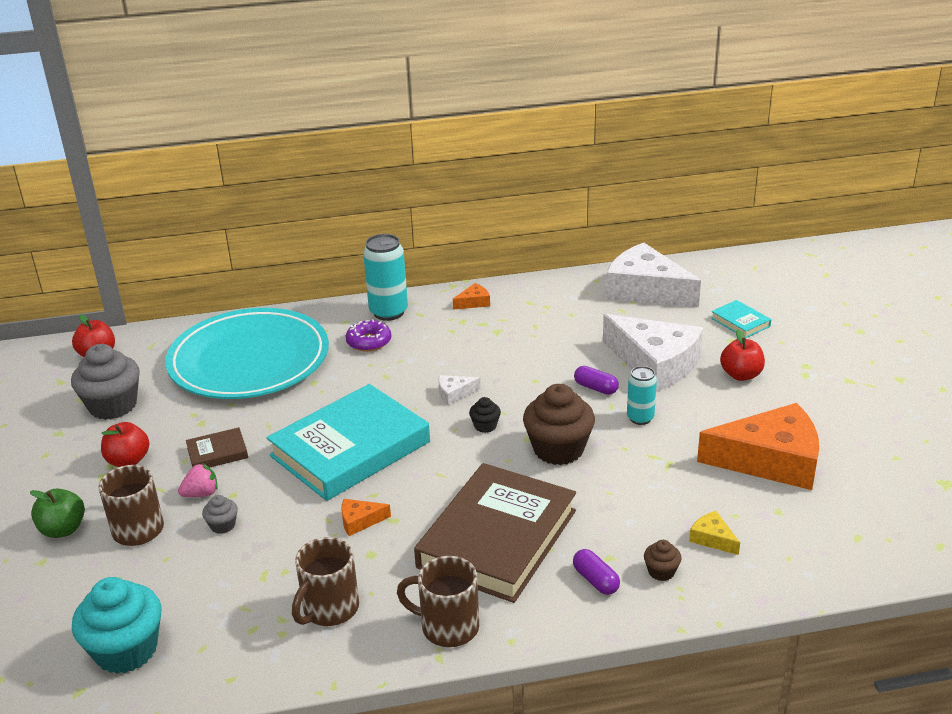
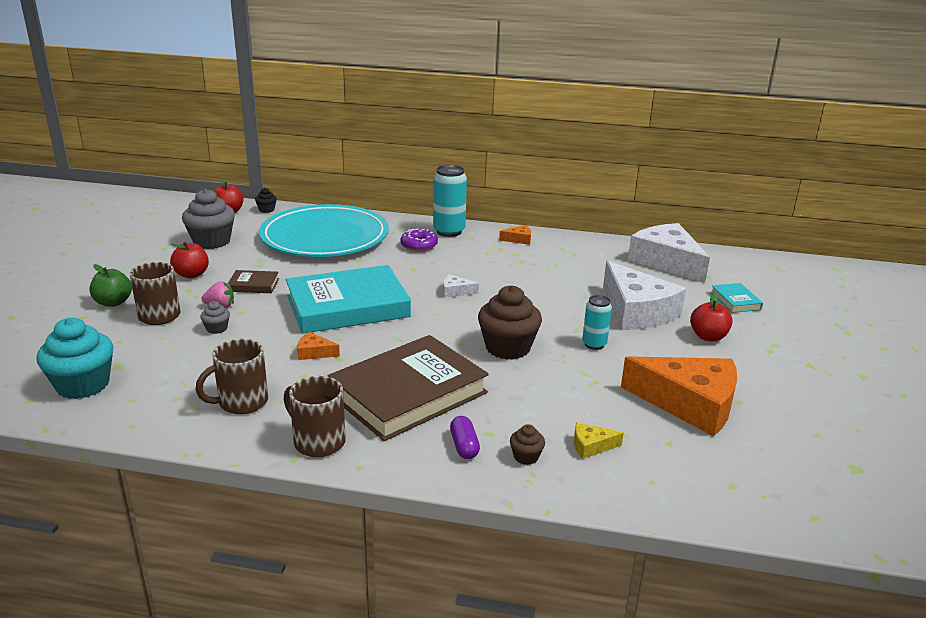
camera: 20 degrees right, 5 degrees down
black cupcake [469,397,501,433] -> black cupcake moved to [255,188,277,213]
purple capsule [574,366,619,395] -> none
yellow cheese [689,511,740,555] -> yellow cheese turned 75 degrees counterclockwise [574,422,624,459]

